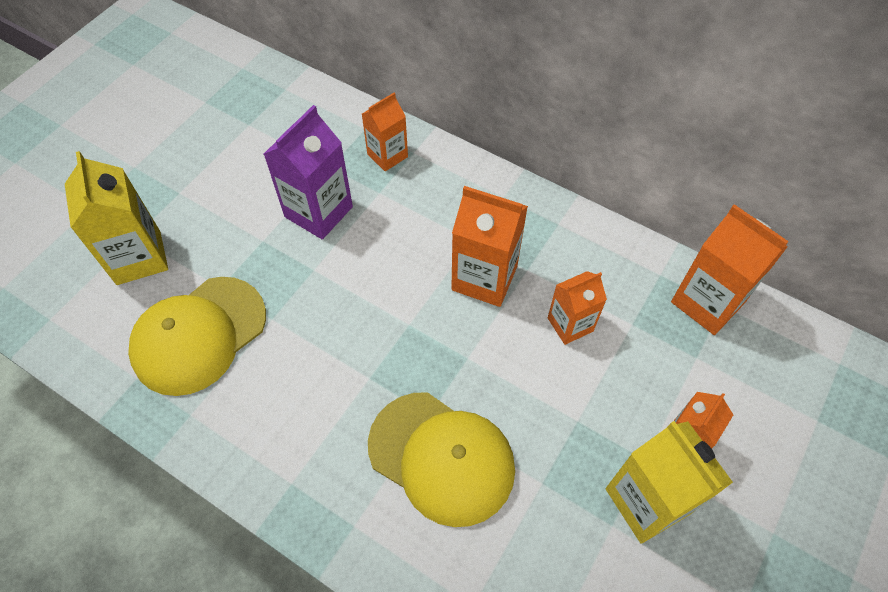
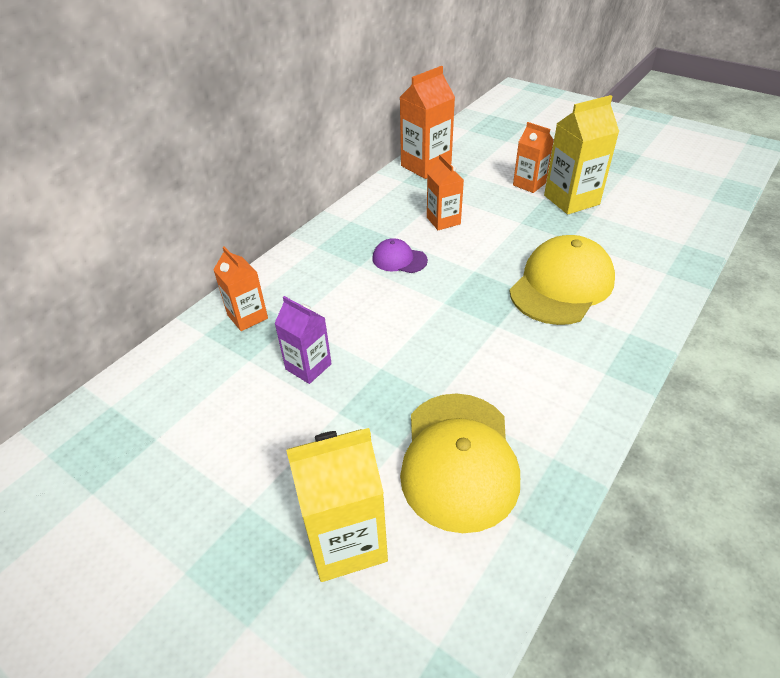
camera: 85 degrees left, 15 degrees down
yellow cap [128,277,266,396] -> yellow cap turned 45 degrees clockwise [400,394,520,533]
purple carton [264,105,353,239] -> purple carton [274,296,332,384], size x0.63
orange carton [451,186,528,307] -> purple cap [373,238,428,273]

